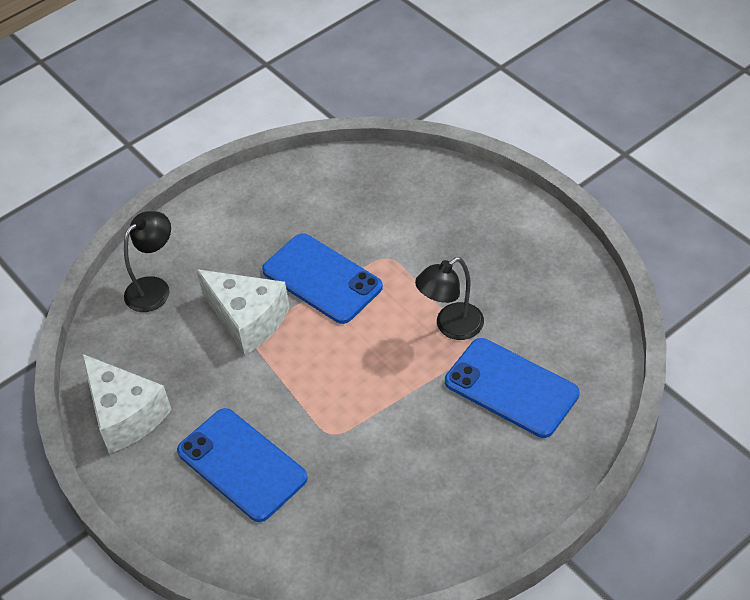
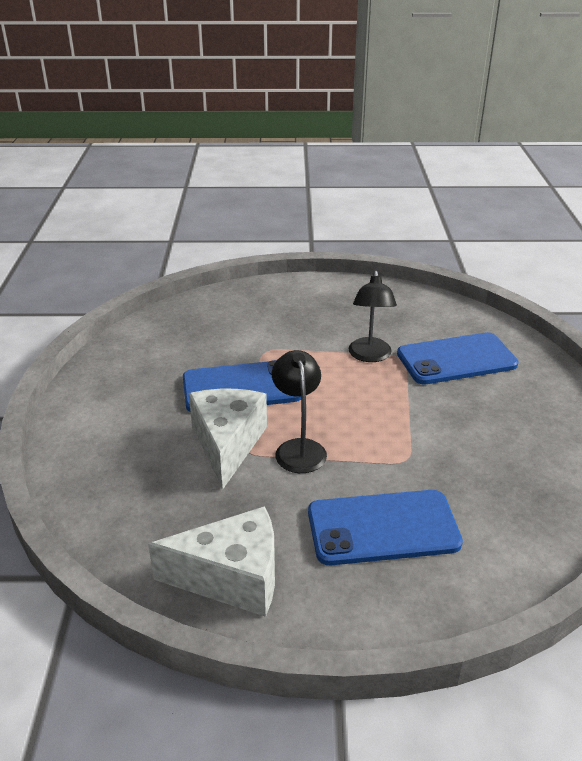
camera: 55 degrees left, 15 degrees down
black lamp [124,211,171,312] -> black lamp moved to [272,350,327,473]
white cheese [196,269,290,355] -> white cheese turned 75 degrees counterclockwise [189,389,267,490]

